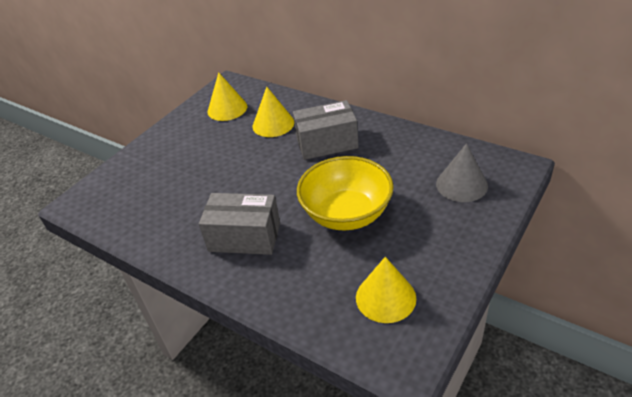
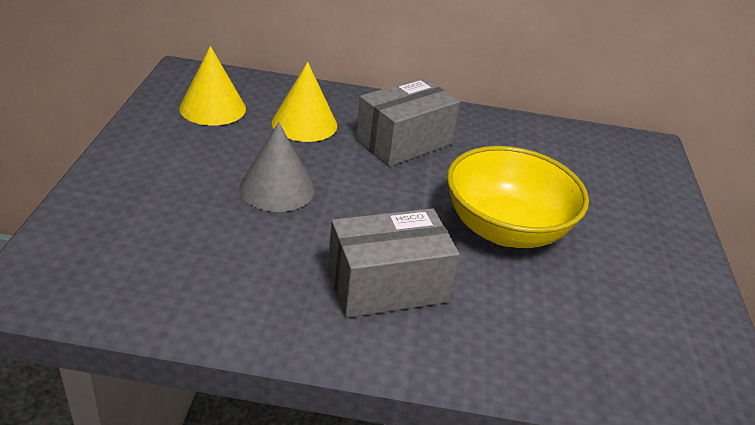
camera: 35 degrees left, 5 degrees down
yellow cone [356,257,416,323] -> none
grey cone [436,143,488,202] -> grey cone moved to [239,122,315,212]

